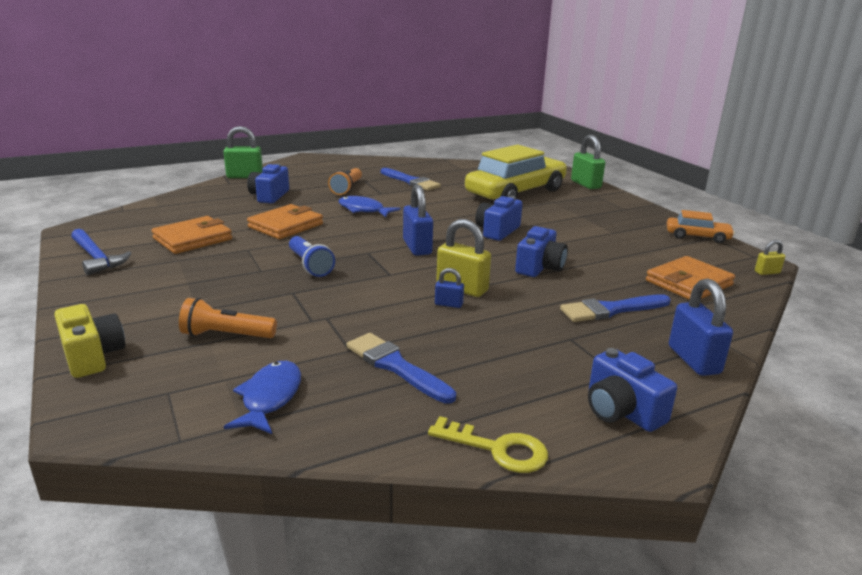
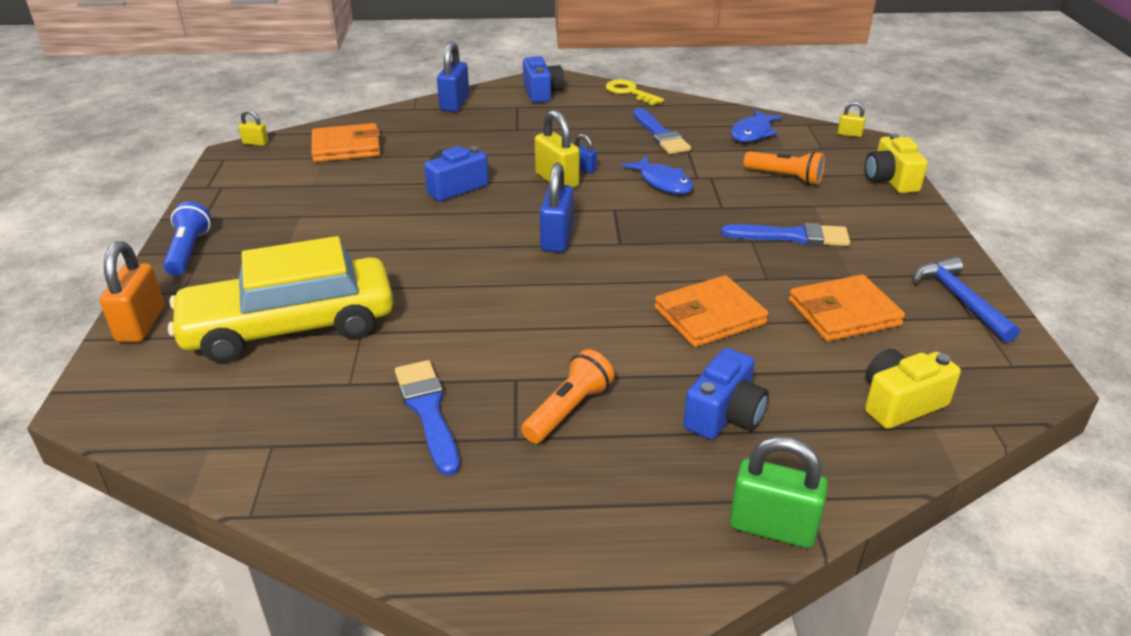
camera: 155 degrees left, 10 degrees up
blue flashlight [289,236,335,277] -> blue flashlight moved to [163,202,211,276]
blue fish [338,196,400,217] -> blue fish moved to [621,156,693,194]
blue camera [475,196,523,241] -> none
blue brush [560,294,671,322] -> blue brush moved to [721,223,850,246]
green padlock [571,135,605,189] -> orange padlock [99,241,164,342]
orange car [667,210,735,243] -> none
none -> yellow padlock [838,101,866,137]
none -> yellow camera [865,349,961,429]

